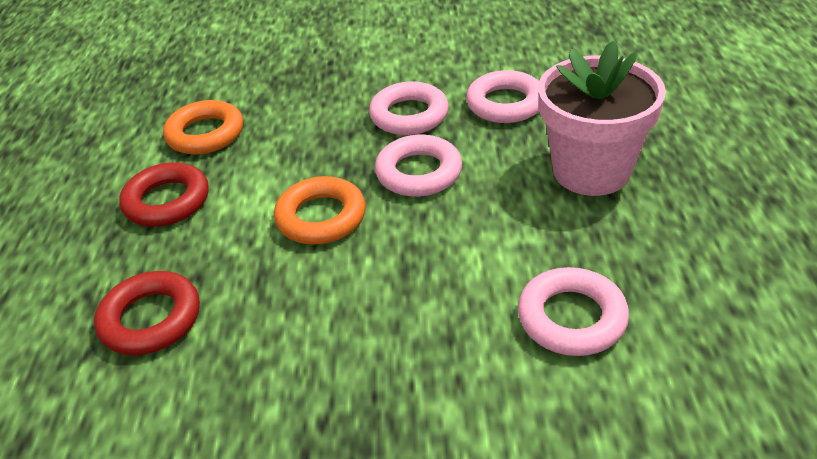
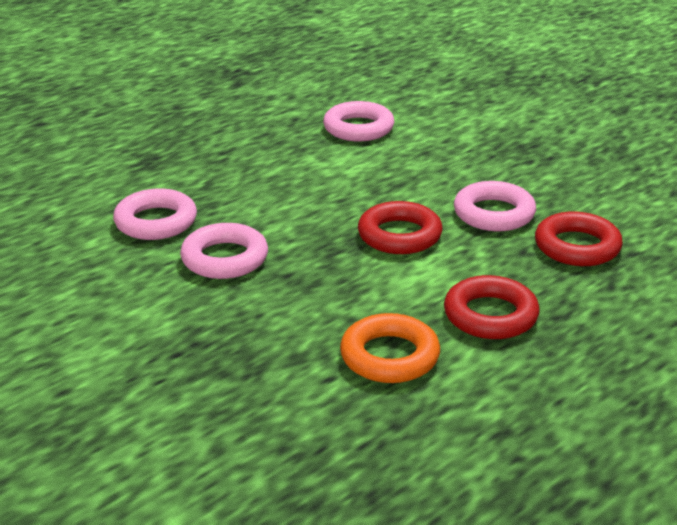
camera: 135 degrees left, 10 degrees down
orange ring [274,176,366,245] -> red ring [358,201,443,254]
pink ring [375,135,462,197] -> pink ring moved to [454,181,536,231]
pink flower pot [538,41,666,196] -> none

